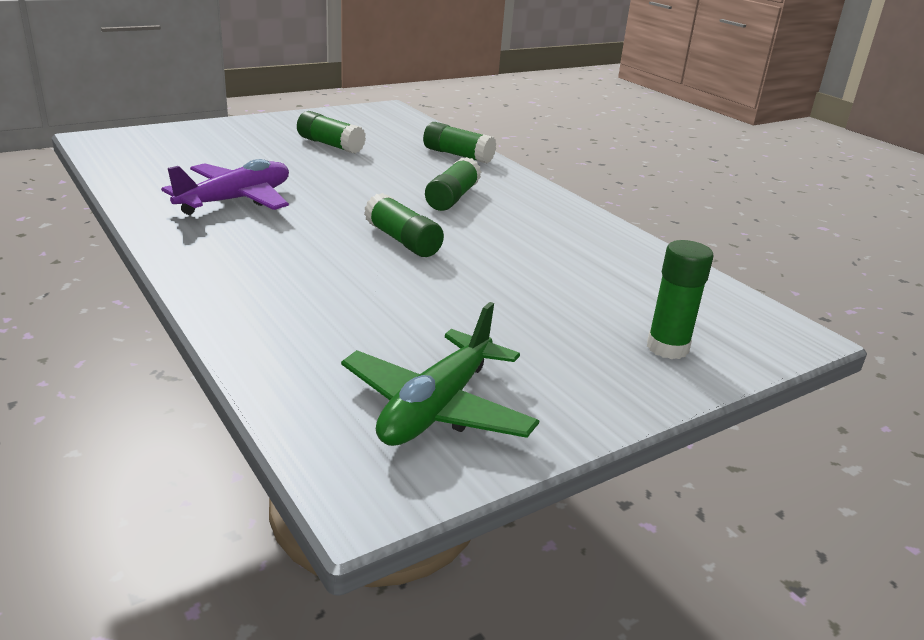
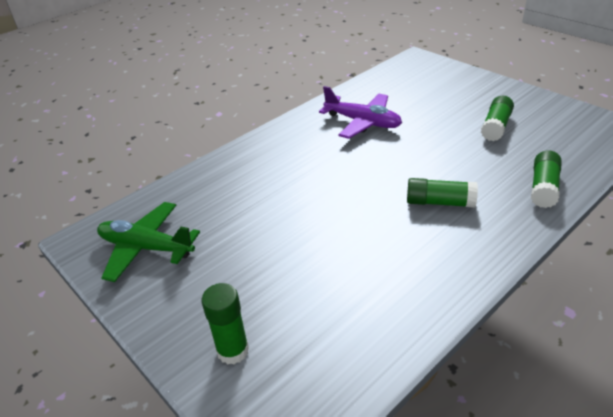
camera: 85 degrees right, 10 degrees up
green glue stick [364,193,444,257] -> none

